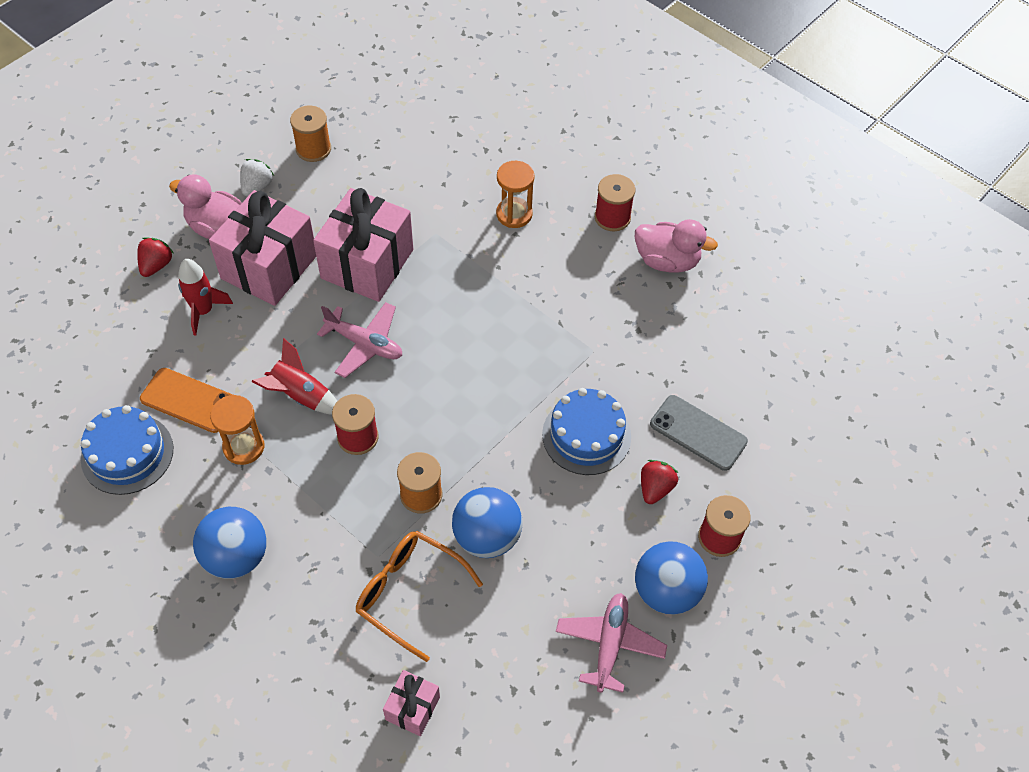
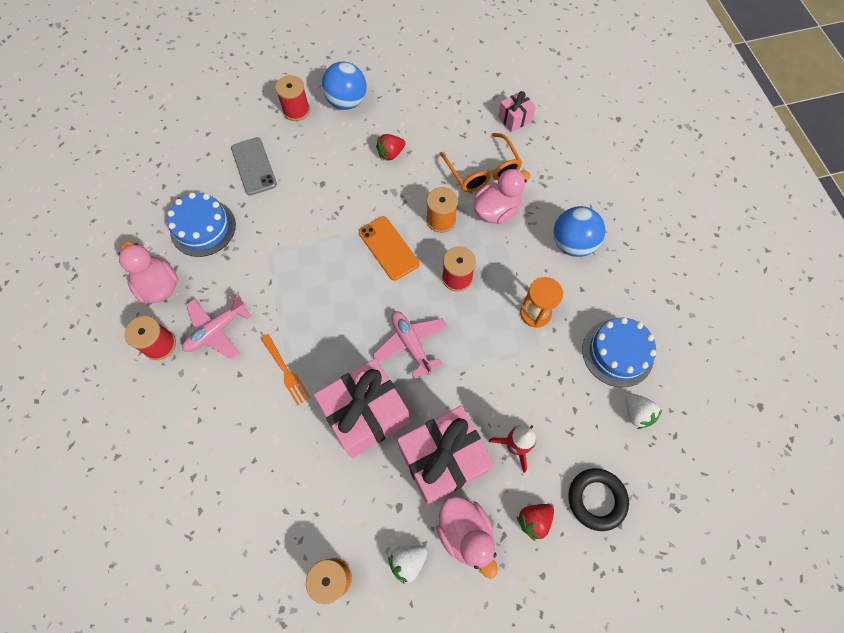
camera: 145 degrees left, 10 degrees up
orange phone [140,368,233,433] -> orange phone moved to [359,216,419,281]
red rocket [252,338,337,415] -> none
blue ball [452,487,523,558] -> none
orange hourglass [496,161,534,228] -> none
blue cake [542,388,631,475] -> blue cake moved to [167,193,236,257]
pink plane [556,593,667,693] -> pink plane moved to [182,294,251,360]
red strawberry [641,460,678,504] -> red strawberry moved to [376,134,405,161]
none -> orange fork [261,334,311,405]
none -> pink duck [473,168,530,224]
none -> black ring [568,468,629,531]
none -> white strawberry [626,393,662,429]

